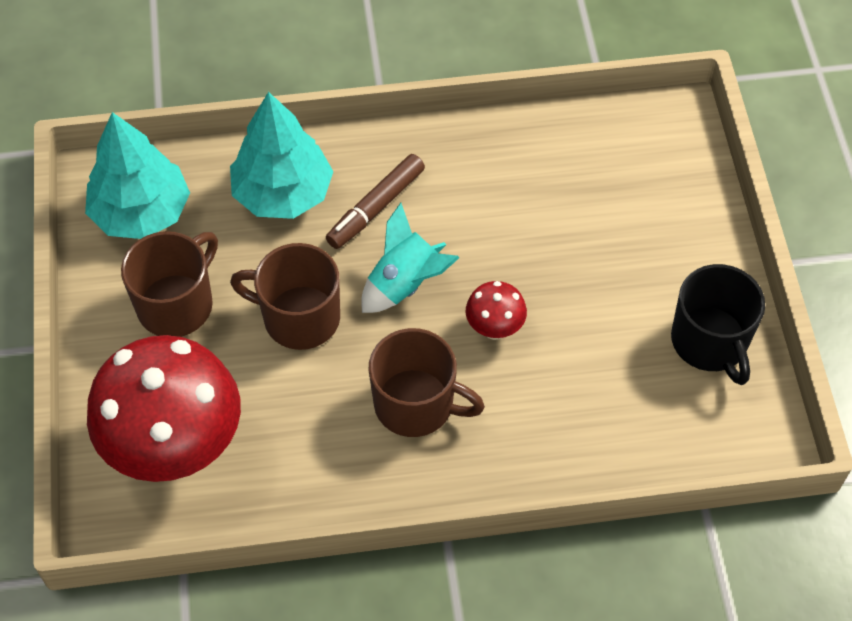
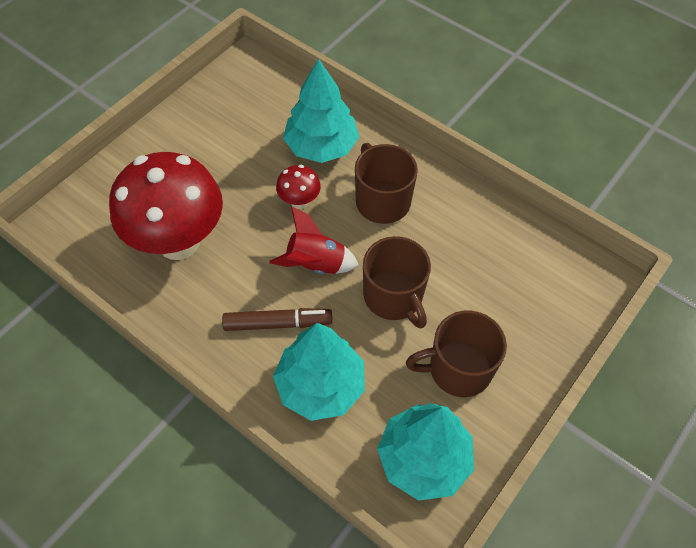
camera: 135 degrees left, 0 degrees up
red mushroom [87,335,241,482] -> red mushroom moved to [109,152,223,260]
turquoise rocket [361,203,460,313] -> red rocket [269,207,359,274]
black mug [671,264,765,385] -> none
none -> turquoise tree [283,59,359,163]

